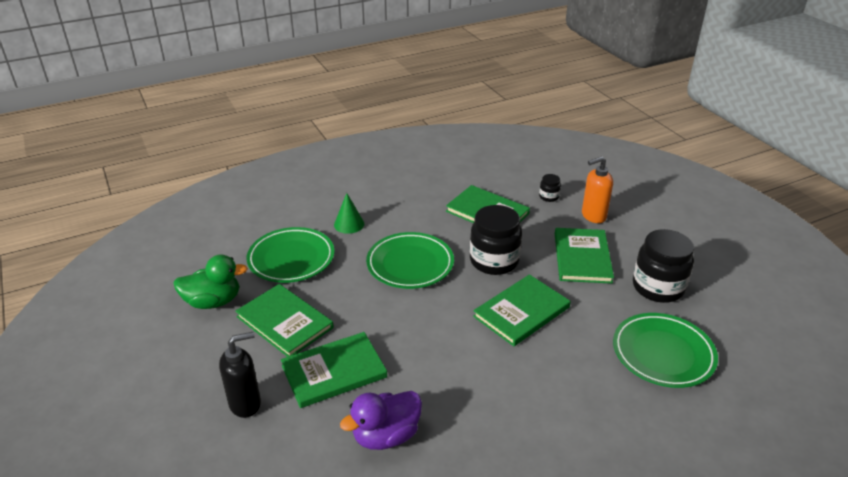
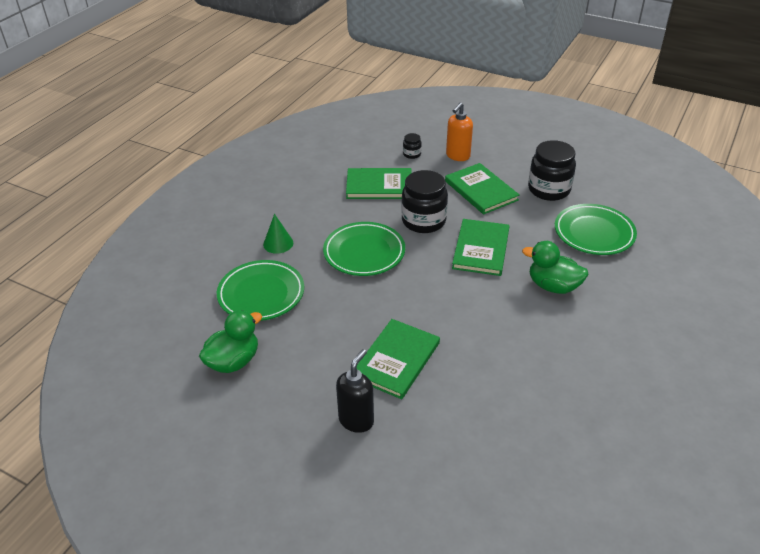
camera: 35 degrees left, 5 degrees up
green book [235,284,334,357] -> none
purple duck [340,391,422,450] -> none
none -> green duck [522,241,589,294]

